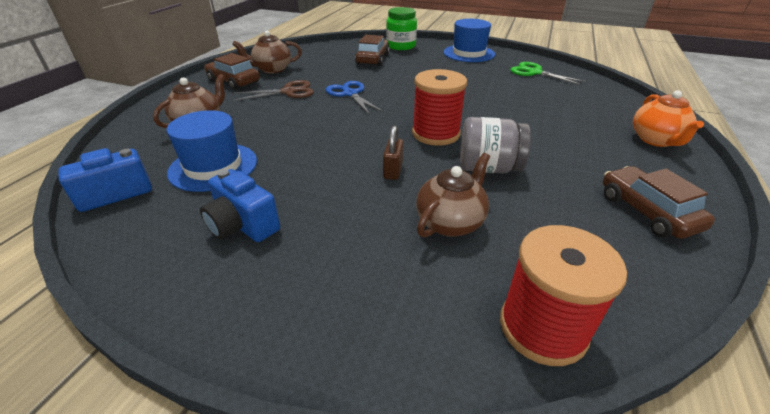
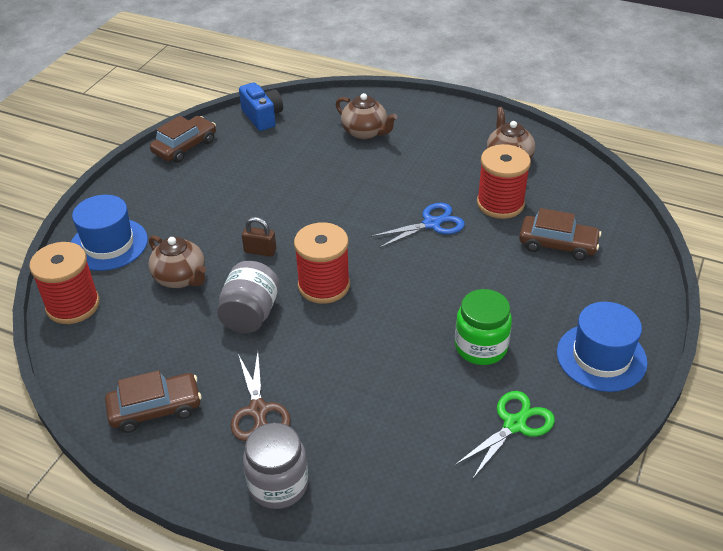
camera: 95 degrees right, 5 degrees up
blue hat [167,110,257,192] -> blue hat moved to [71,195,148,271]
blue camera [200,169,280,242] -> none
brown car [204,53,260,90] -> brown car moved to [150,116,216,163]
brown scissors [233,80,314,100] -> brown scissors moved to [231,352,291,441]
green jar [386,7,417,50] -> green jar moved to [455,289,512,365]
orange teapot [633,90,704,147] -> grey jar [243,423,308,509]
none -> red spool [477,144,531,219]

